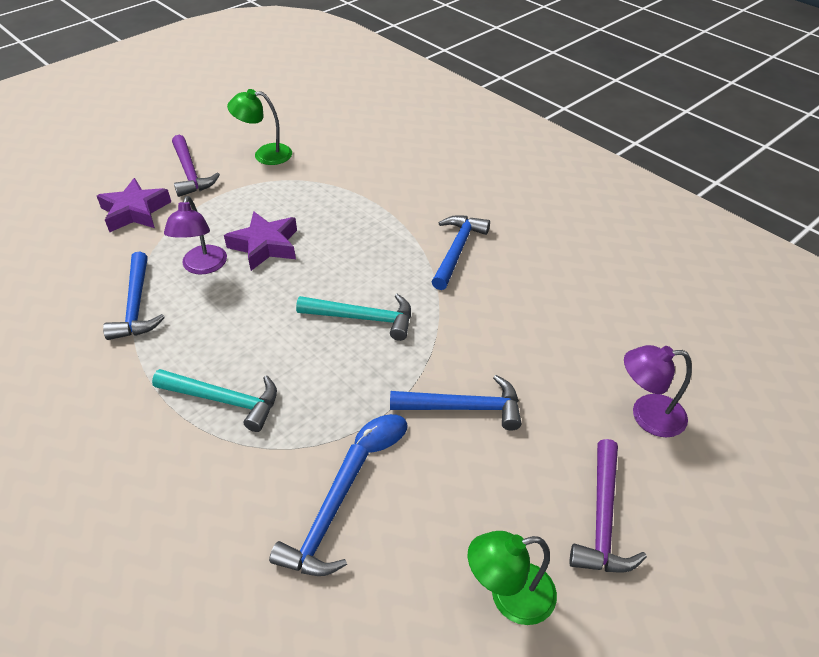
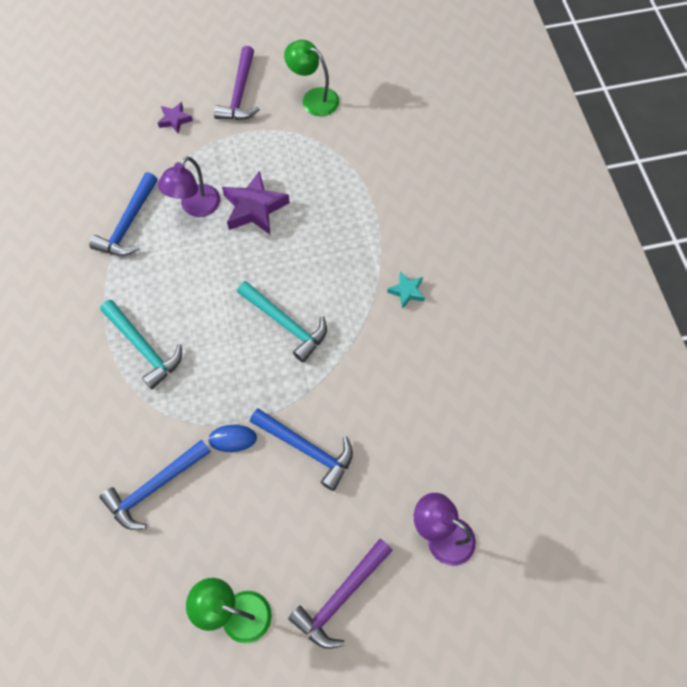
camera: 30 degrees right, 20 degrees up
purple star [97,178,171,232] -> purple star [158,102,193,133], size x0.54
blue hammer [432,215,490,290] -> turquoise star [387,272,425,309]

